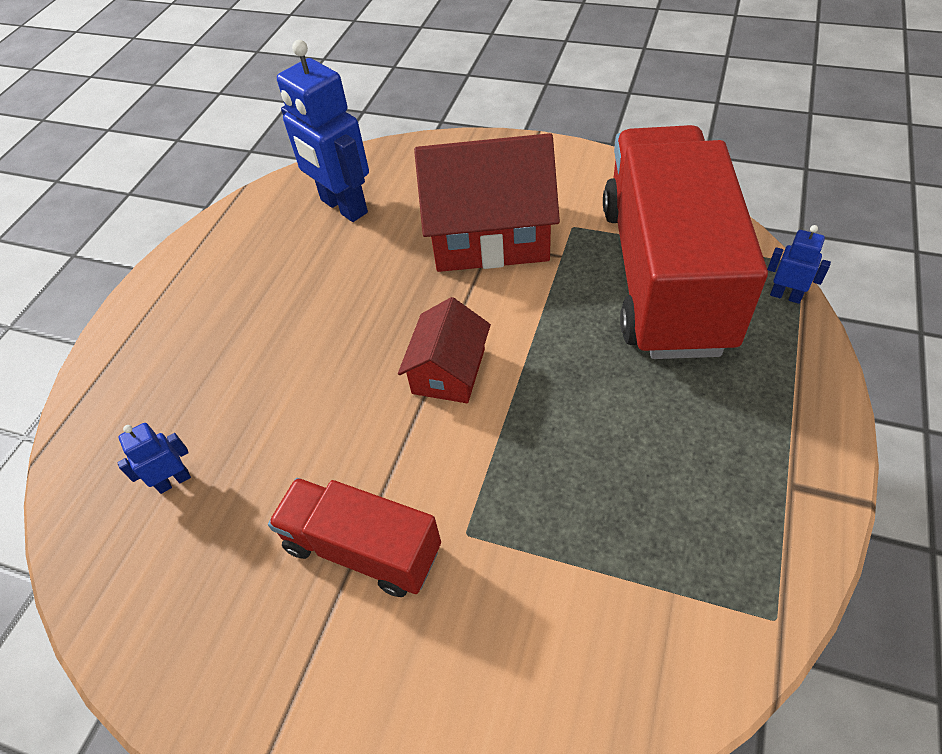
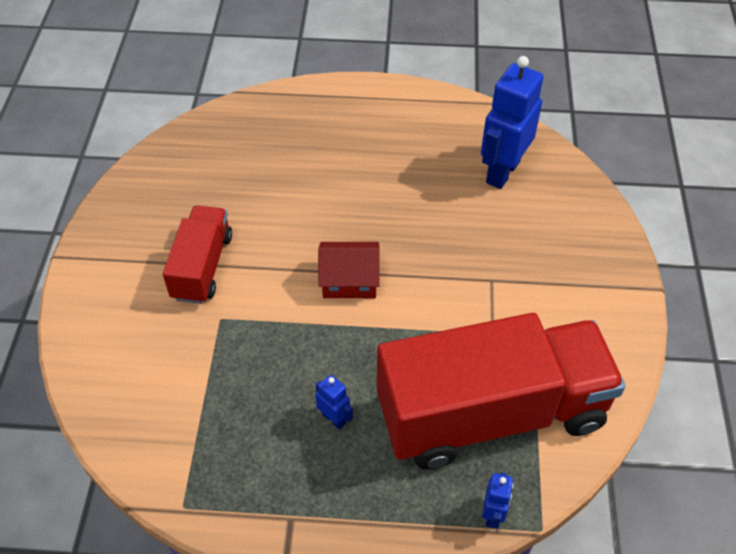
camera: 70 degrees right, 0 degrees up
blue robot [117,423,191,494] -> blue robot moved to [315,375,353,430]
red house [414,133,560,272] -> none

